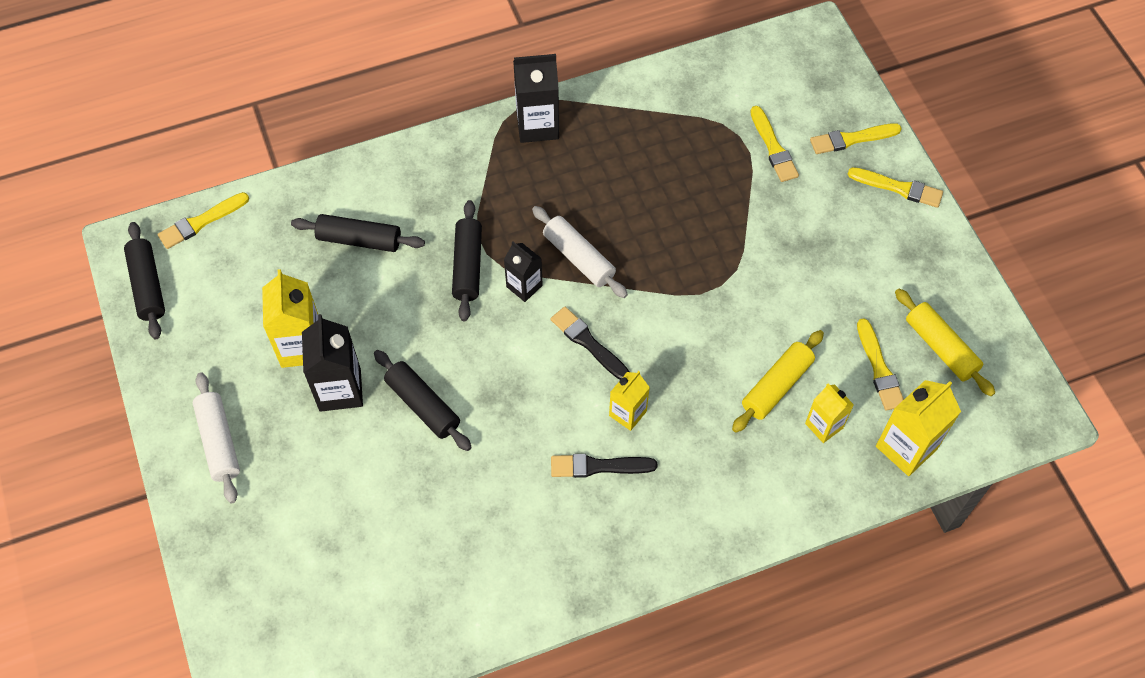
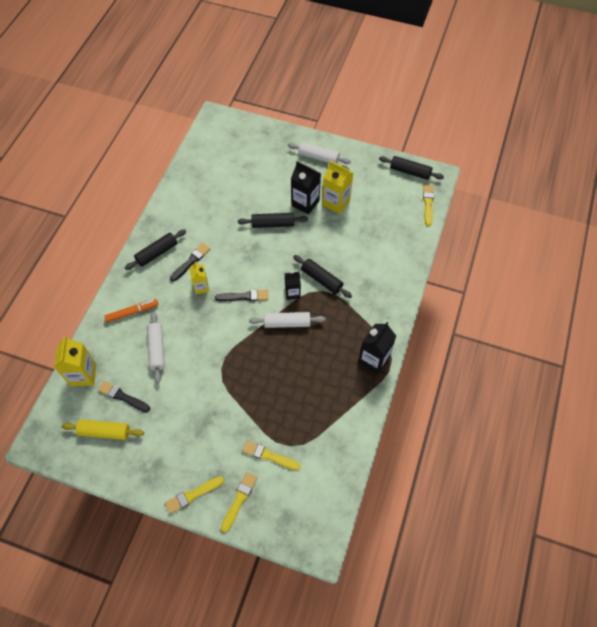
camera: 130 degrees right, 0 degrees up
black rolling pin [291,214,425,252] -> black rolling pin moved to [125,229,186,270]
yellow rolling pin [732,330,824,433] -> white rolling pin [147,312,165,383]
yellow carton [805,384,854,443] -> none
yellow brush [857,318,904,411] -> black brush [98,381,150,412]
none -> orange marker [104,299,158,323]

